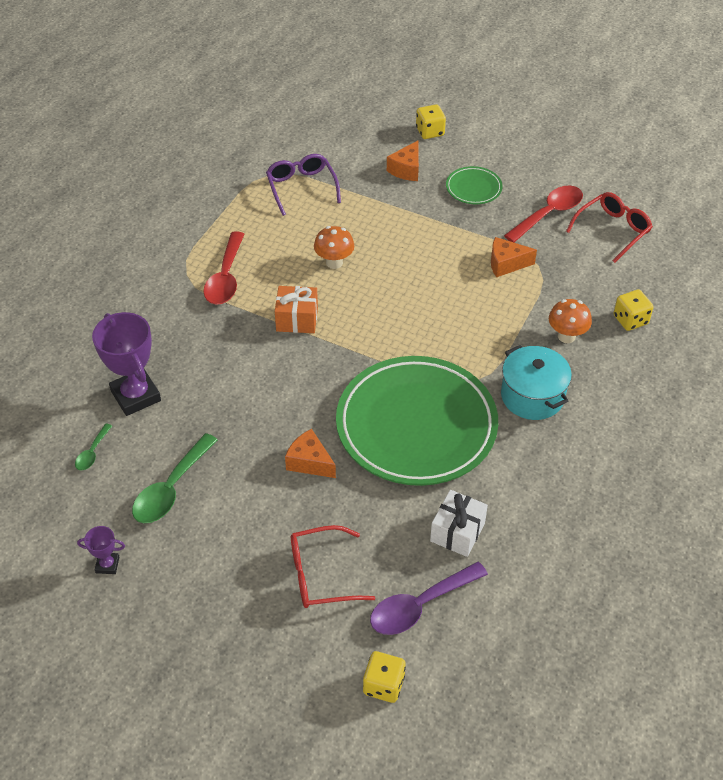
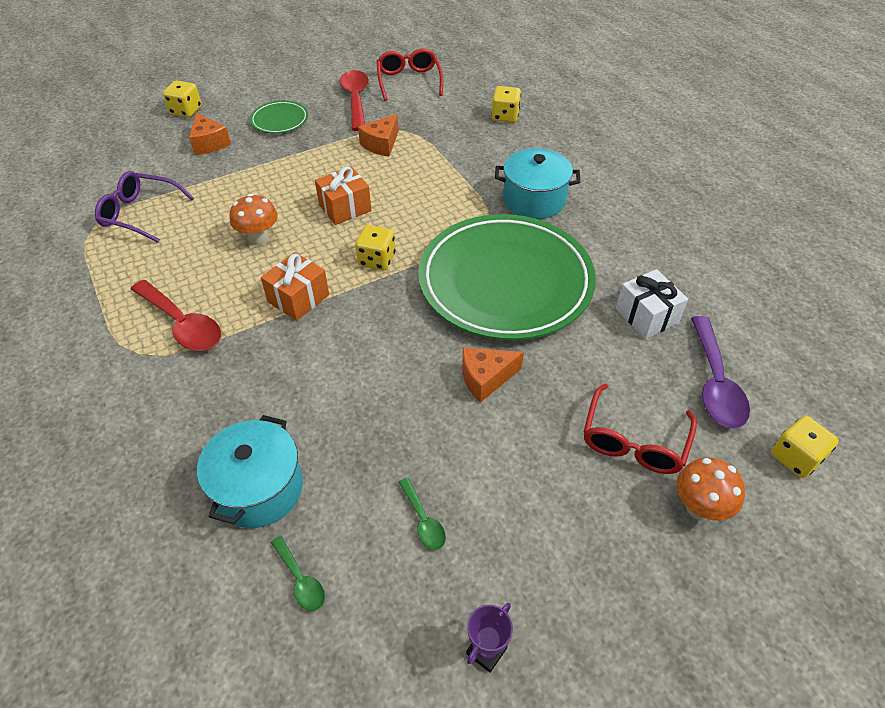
camera: 55 degrees left, 0 degrees up
purple trophy [92,312,161,416] -> turquoise pot [197,415,303,528]
green spoon [132,433,218,523] -> green spoon [399,477,446,550], size x0.51
orange mushroom [549,299,592,343] -> orange mushroom moved to [677,457,745,521]
none -> orange gift [315,166,371,225]
none -> yellow dice [355,225,396,270]

